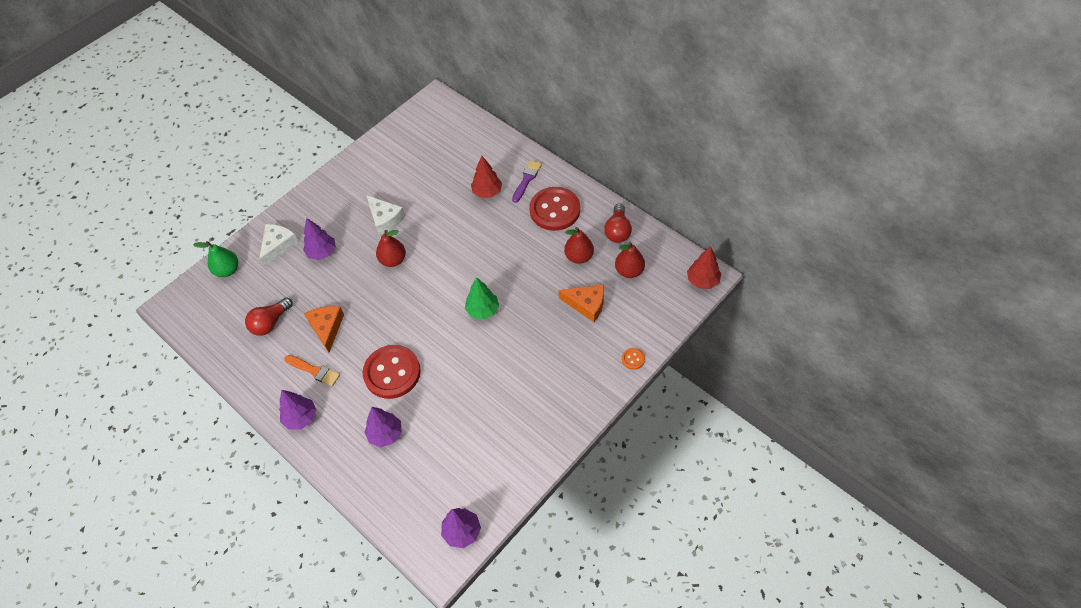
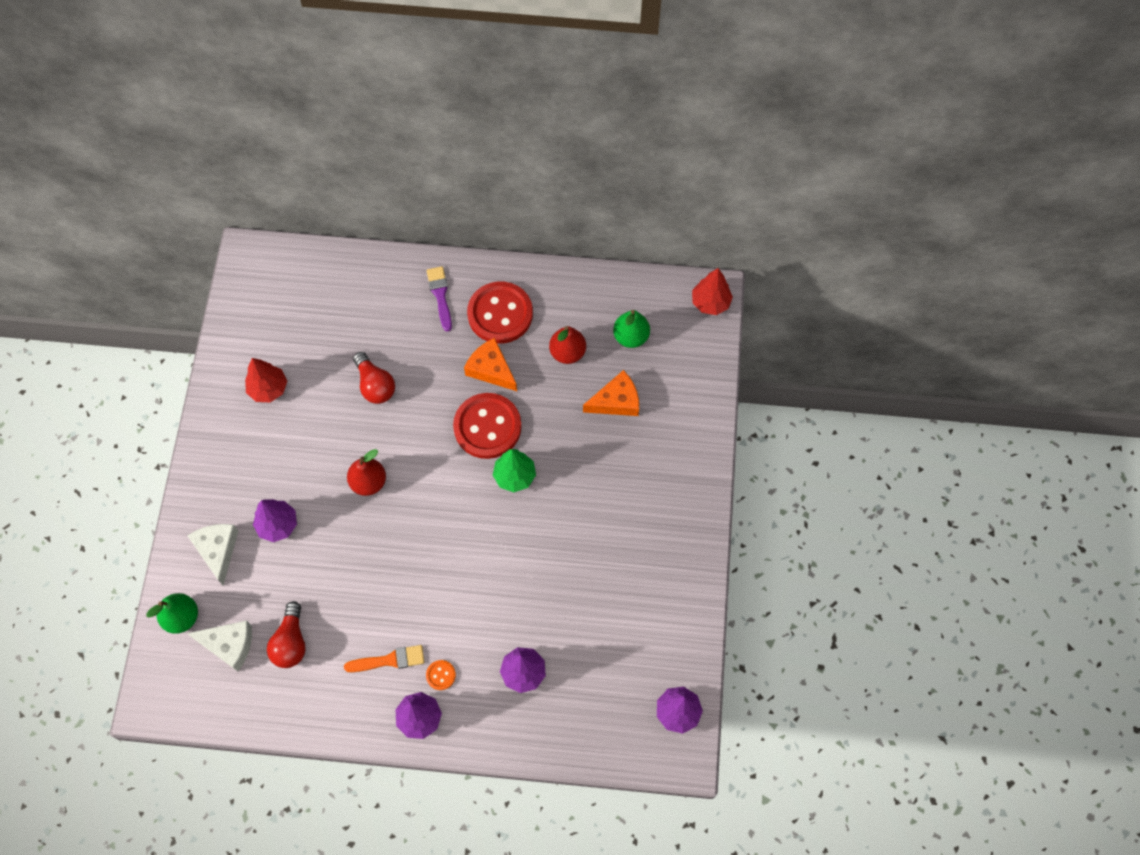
camera: 40 degrees left, 10 degrees up
orange cheese [304,306,344,352] -> orange cheese moved to [464,338,517,391]
red button [363,345,421,399] -> red button moved to [453,393,521,459]
white cheese [366,195,405,235] -> white cheese moved to [187,621,252,671]
red tree [471,156,502,198] -> red tree moved to [245,358,287,402]
red light bulb [604,204,632,243] -> red light bulb moved to [353,352,395,404]
red pear [615,242,645,278] -> green pear [613,310,650,348]
orange button [622,348,645,370] -> orange button moved to [426,660,456,690]

